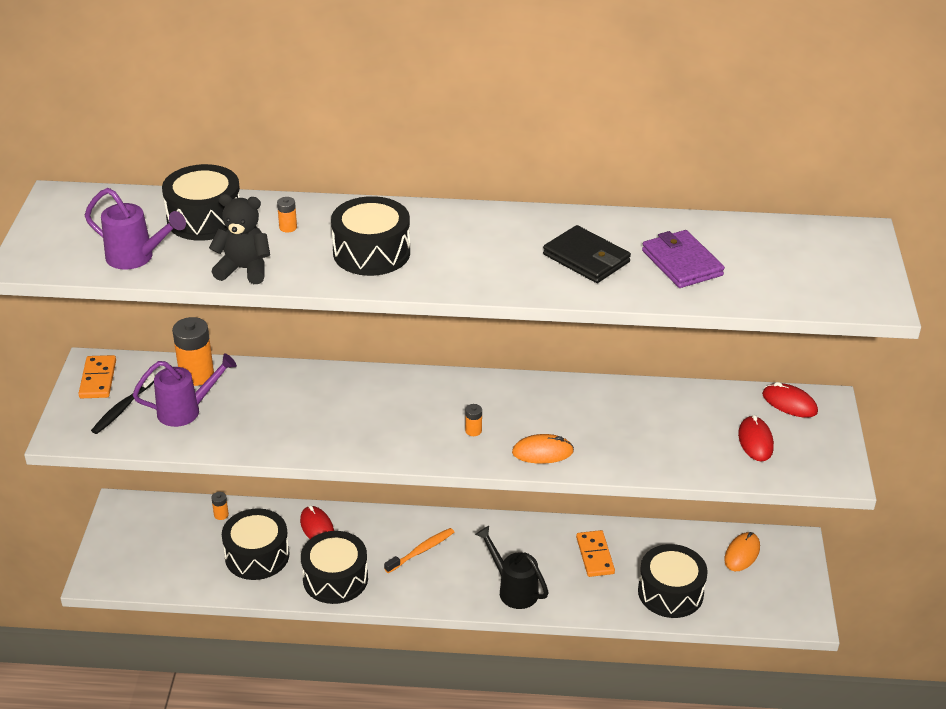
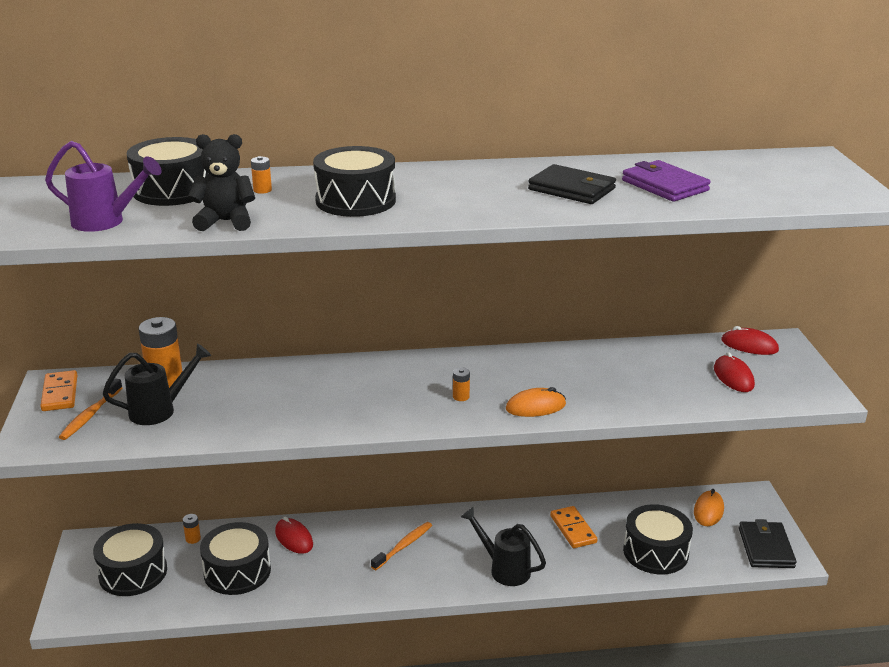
camera: 10 degrees left, 10 degrees down
black toothbrush [91,372,155,434] -> orange toothbrush [59,378,123,440]
purple watering can [133,353,237,427] -> black watering can [102,343,211,425]
black drum [301,531,368,604] -> black drum moved to [93,523,167,596]
none -> black wallet [739,519,797,568]

